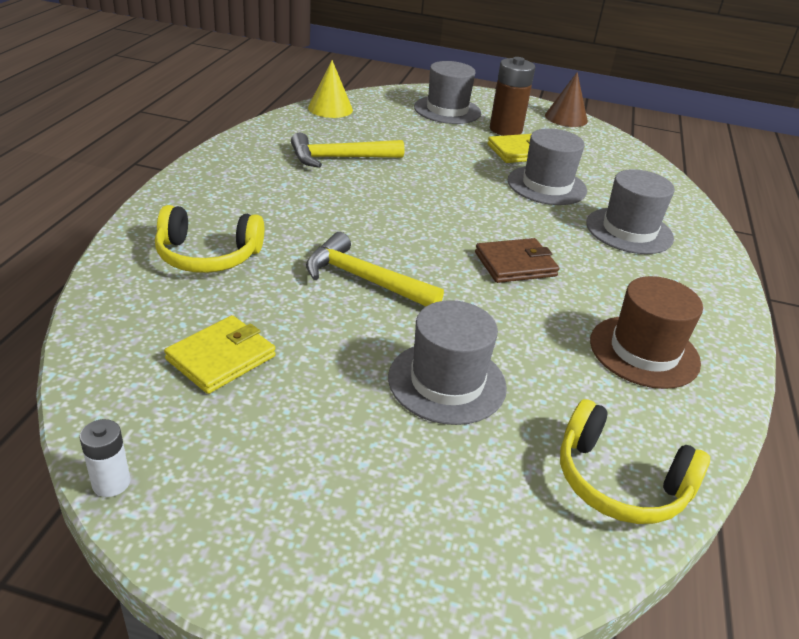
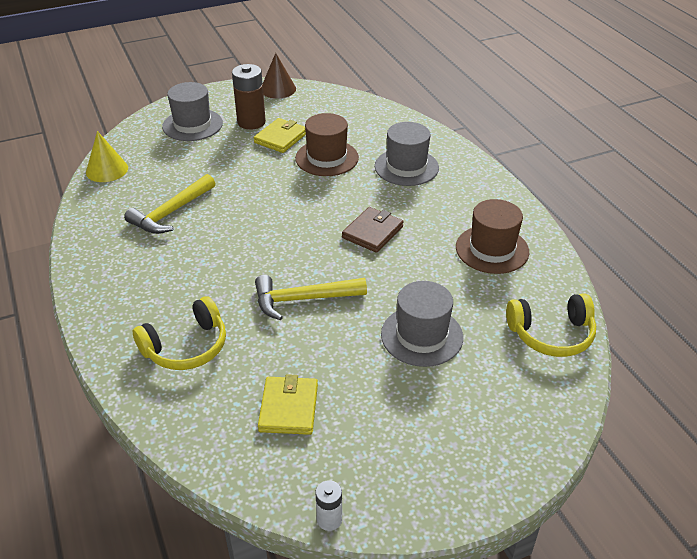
camera: 35 degrees left, 5 degrees up
grey hat [508,129,587,205] -> brown hat [295,113,359,176]

